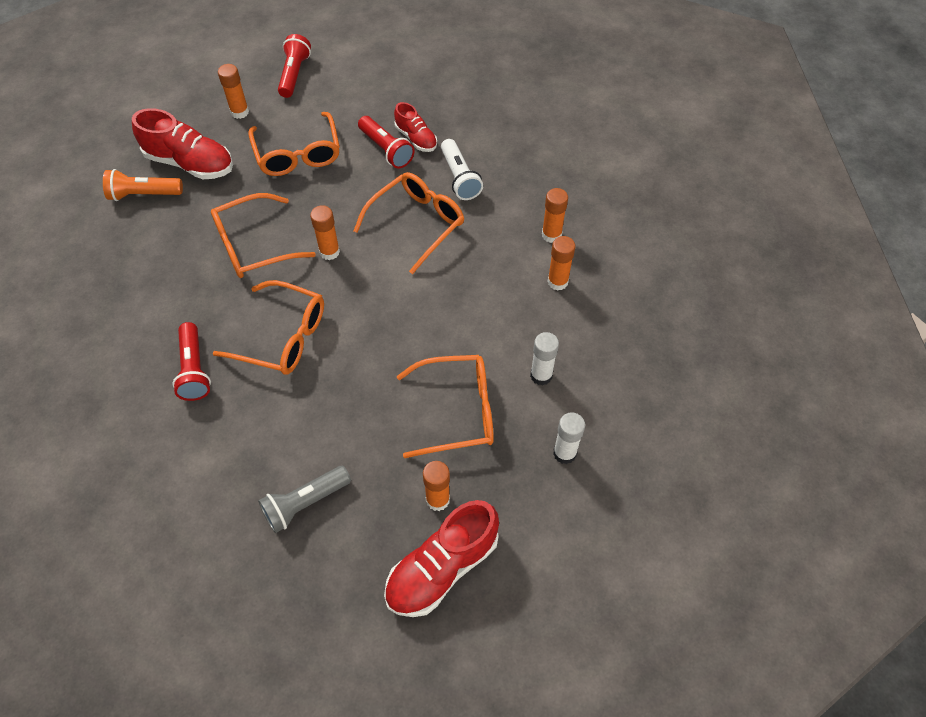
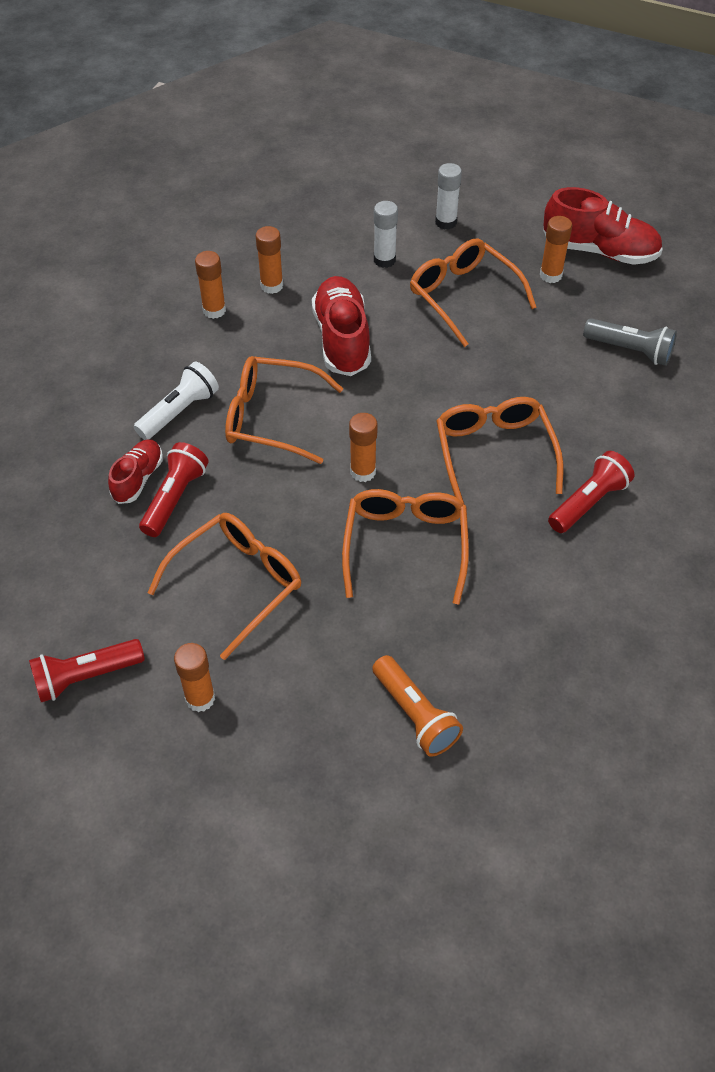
camera: 120 degrees left, 5 degrees down
red shoe [132,108,233,179] -> red shoe moved to [312,276,371,376]
orange glasses [211,193,316,278] -> orange glasses turned 120 degrees counterclockwise [342,489,469,605]

